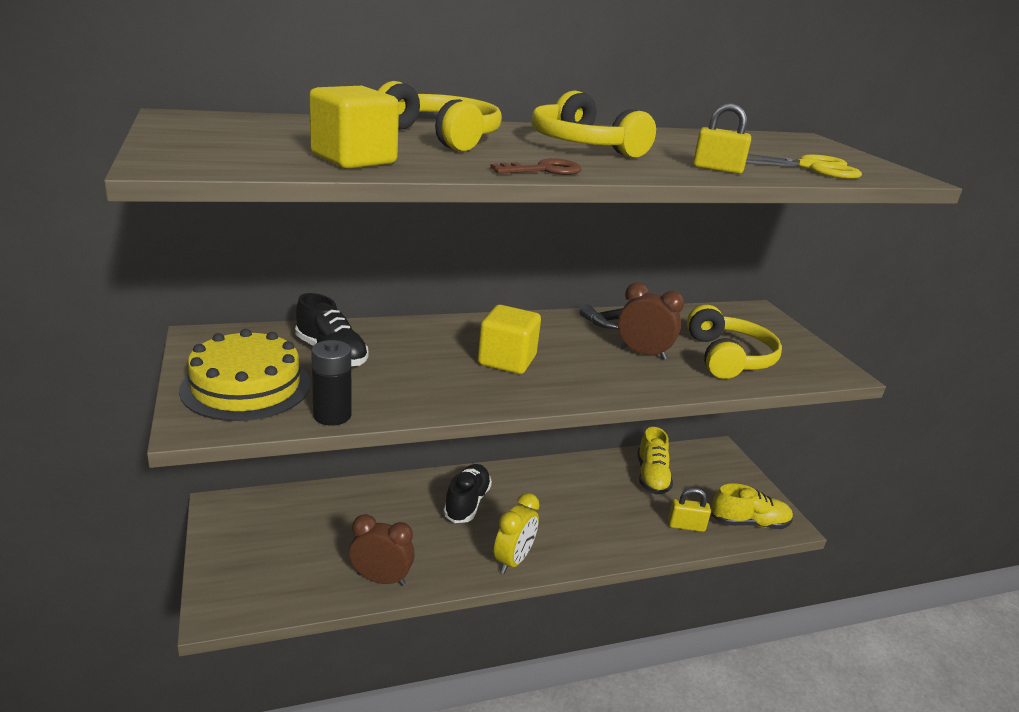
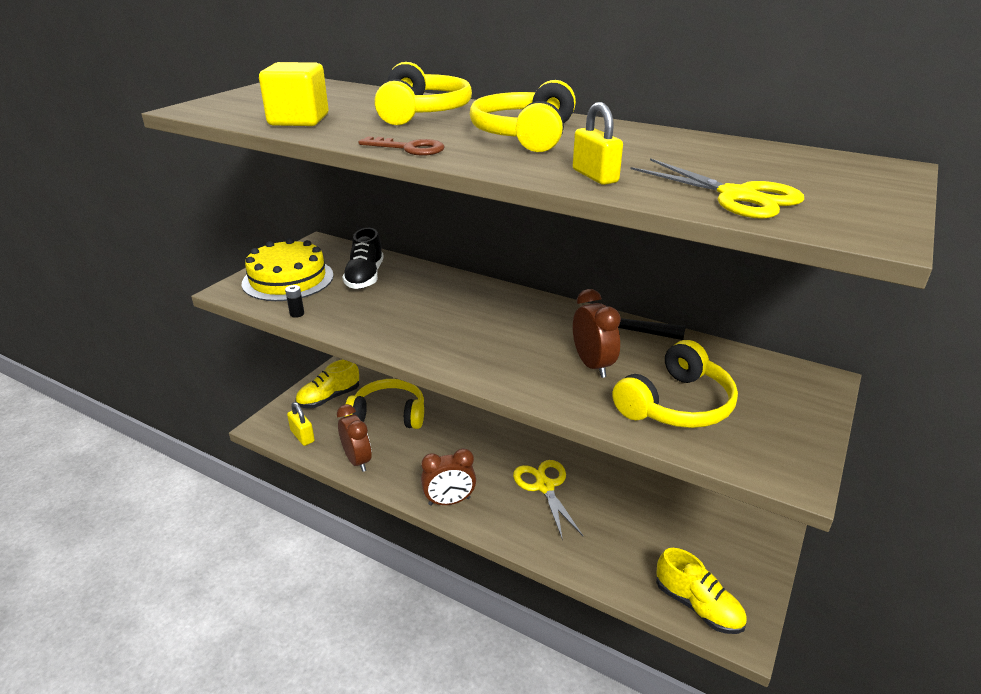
camera: 50 degrees right, 5 degrees up
black battery [311,340,351,426] -> black battery [285,285,304,318], size x0.51
black shoe [443,464,492,523] -> none
yellow cube [478,305,541,374] -> none
yellow clock [494,493,540,574] -> brown clock [421,448,476,506]
yellow shoe [638,427,673,495] -> yellow shoe moved to [295,359,359,408]
yellow padlock [668,488,711,532] -> yellow padlock moved to [287,402,315,446]
none -> yellow headphones [345,379,424,429]
none -> yellow scissors [513,460,583,540]

